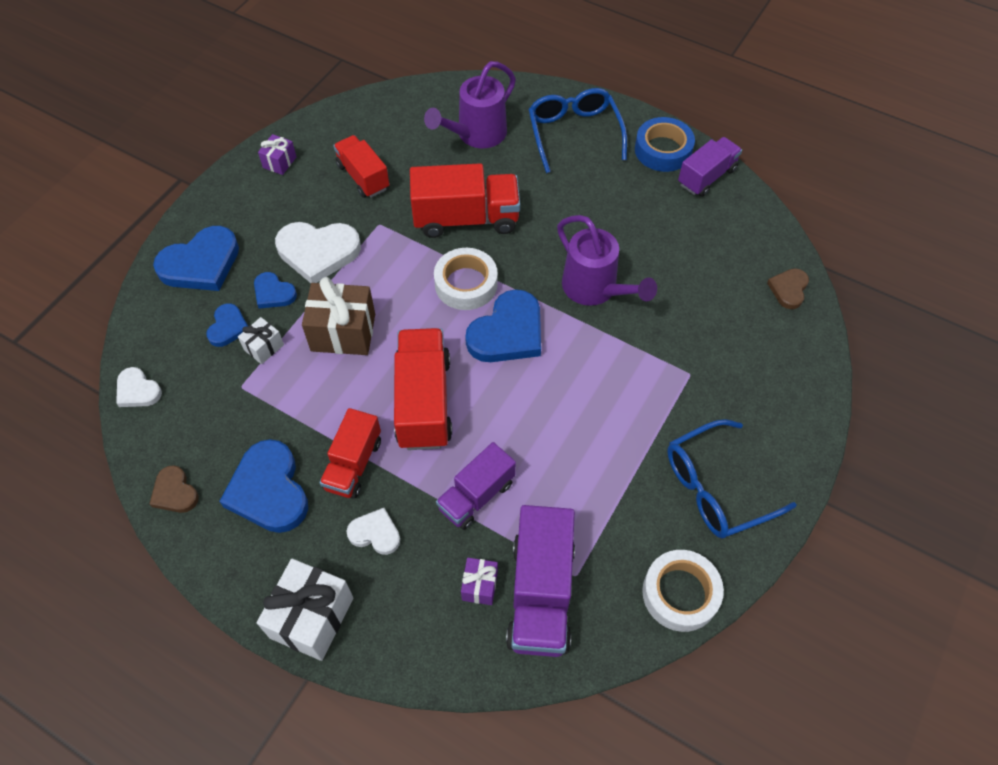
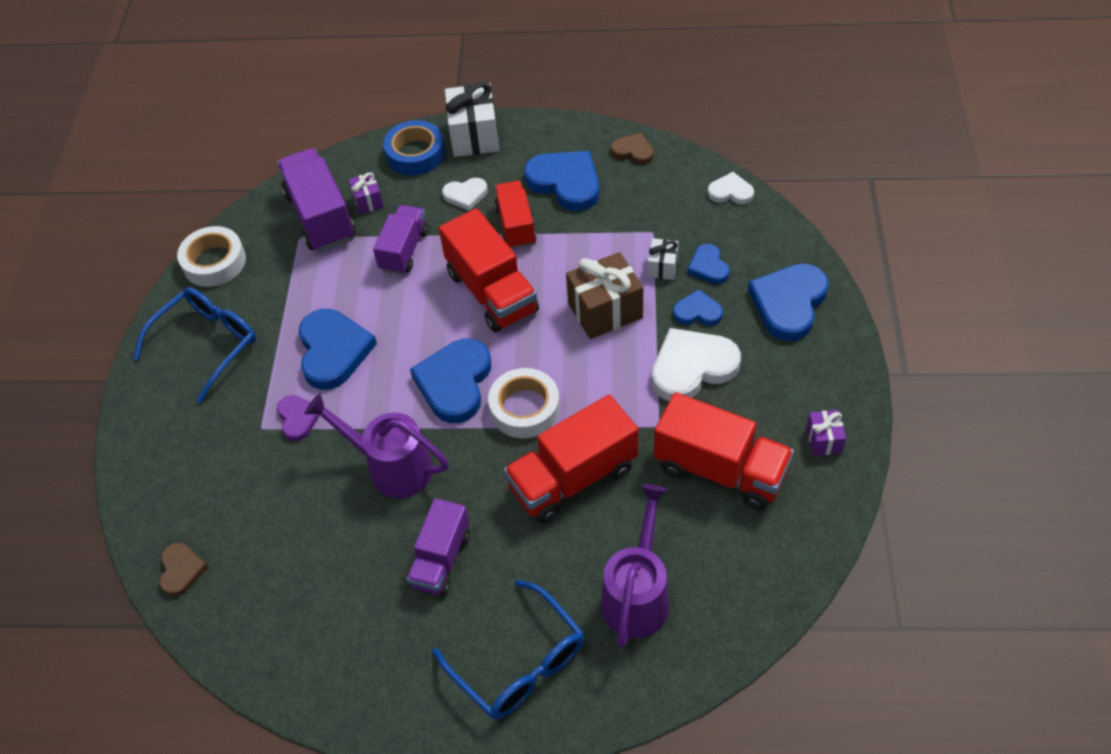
camera: 155 degrees right, 5 degrees down
red truck [333,135,389,198] -> red truck [654,392,794,510], size x1.55
blue tape [635,117,695,172] -> blue tape moved to [383,120,445,175]
purple truck [678,137,742,197] -> purple truck moved to [407,498,470,596]
none -> purple heart [277,395,320,441]
none -> blue heart [299,309,377,390]

